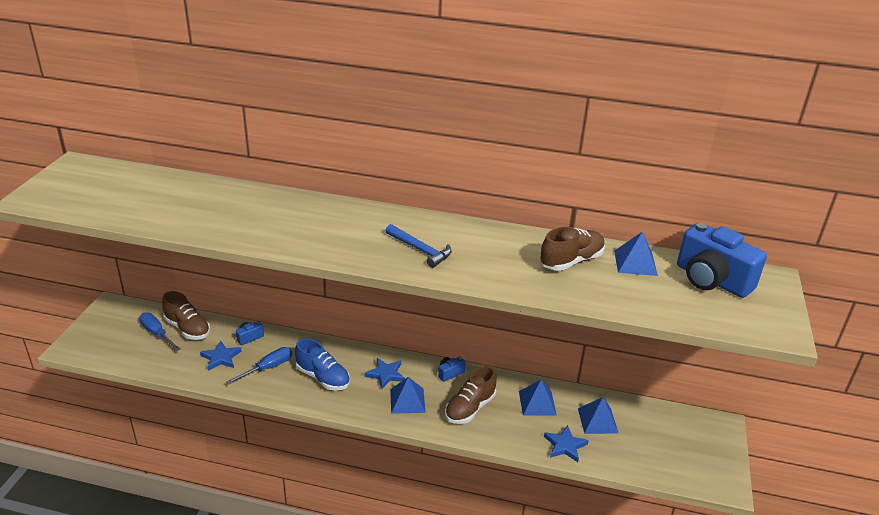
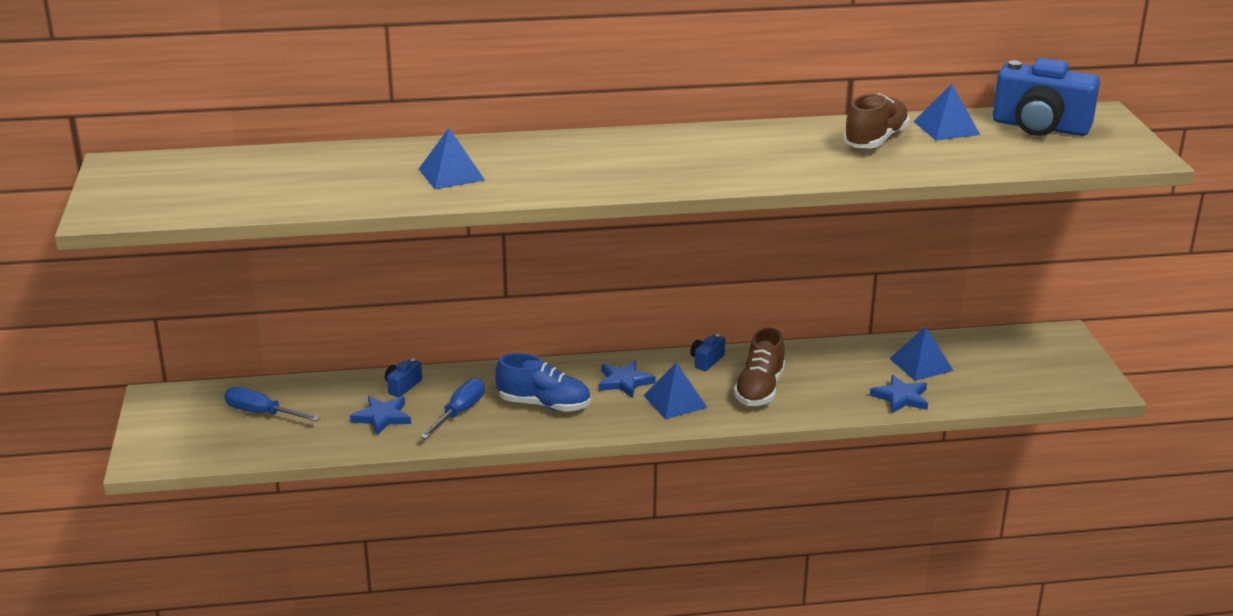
camera: 20 degrees left, 5 degrees down
brown shoe [162,291,210,340] -> none
blue hammer [386,224,452,268] -> none
blue pyramid [519,380,557,415] -> blue pyramid moved to [419,128,485,189]

